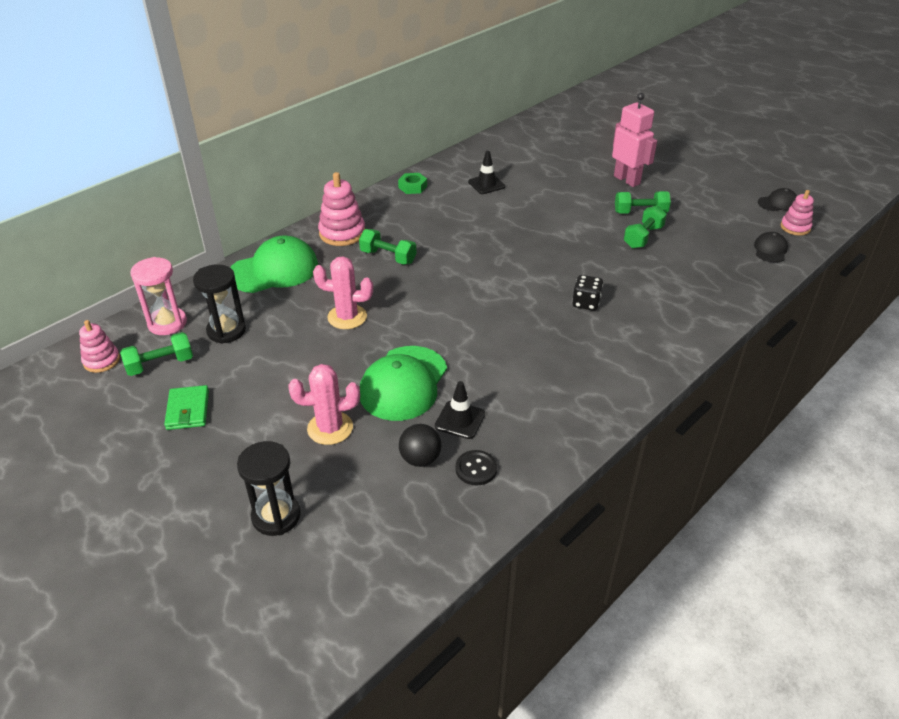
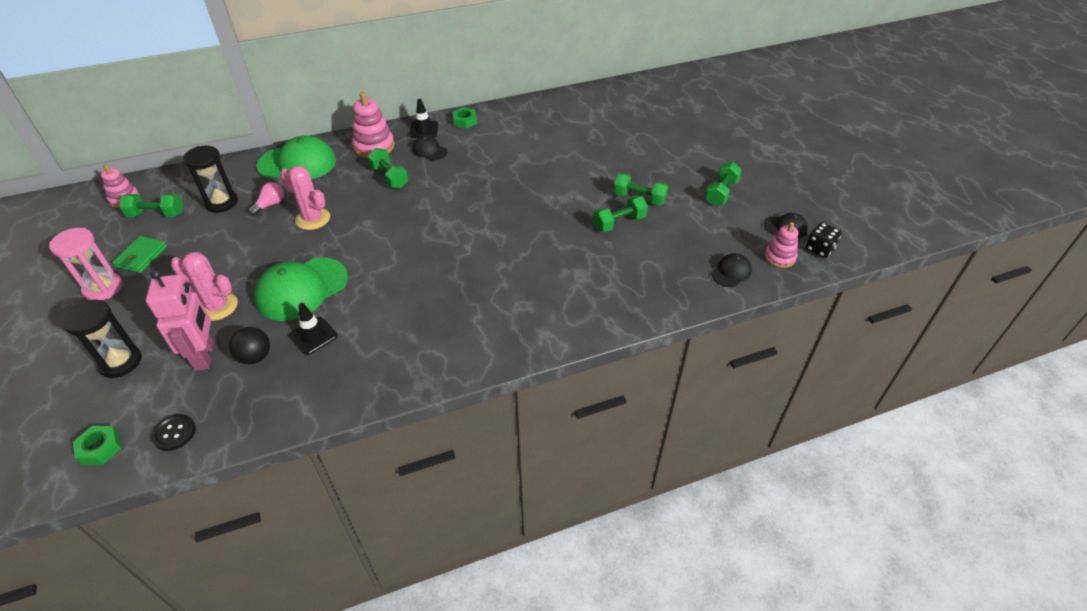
camera: 25 degrees right, 5 degrees up
pink hourglass [130,257,187,335] -> pink hourglass moved to [49,228,123,300]
black button [455,450,497,485] -> black button moved to [151,414,196,451]
black traffic cone [468,151,505,194] -> black traffic cone moved to [409,99,438,138]
black dice [572,275,603,311] -> black dice moved to [805,222,842,258]
pink robot [612,93,657,187] -> pink robot moved to [146,269,214,371]
none -> green nut [73,426,121,465]
none -> pink light bulb [249,182,284,216]
none -> black cap [413,136,448,160]
none -> green dumbbell [705,162,742,206]

